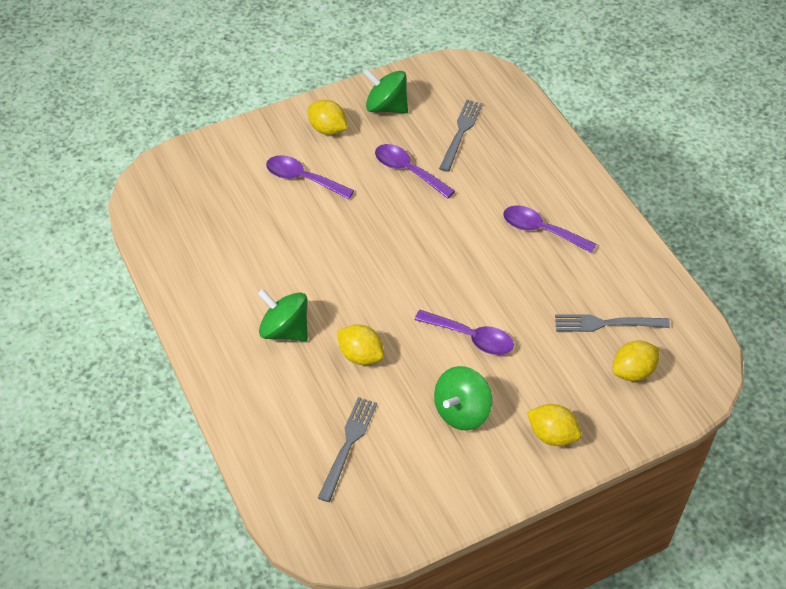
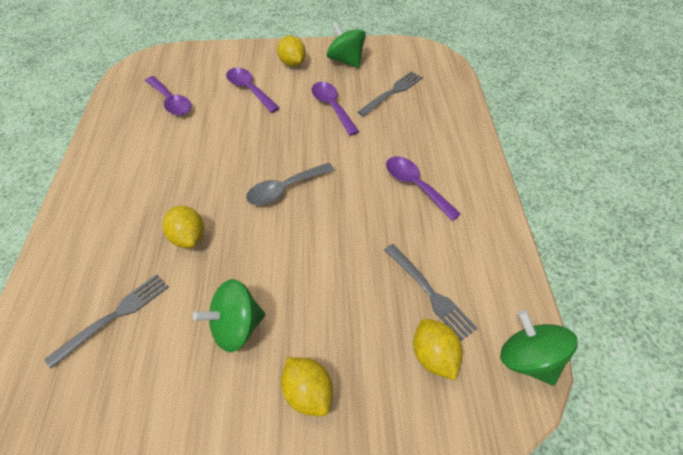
camera: 25 degrees right, 0 degrees up
green spinning top [258,289,308,341] -> green spinning top moved to [500,310,578,386]
purple spoon [414,310,514,355] -> purple spoon moved to [145,76,192,115]
grey fork [555,314,670,332] -> grey fork turned 150 degrees counterclockwise [384,244,478,341]
yellow lemon [613,340,660,381] -> yellow lemon turned 75 degrees clockwise [413,319,463,380]
none -> grey spoon [246,163,334,205]

